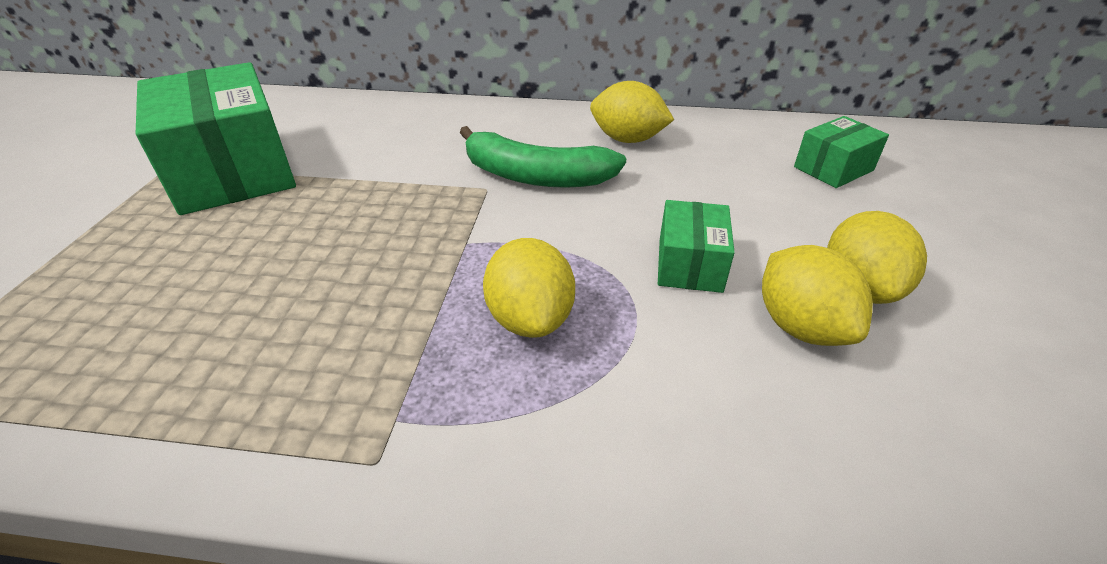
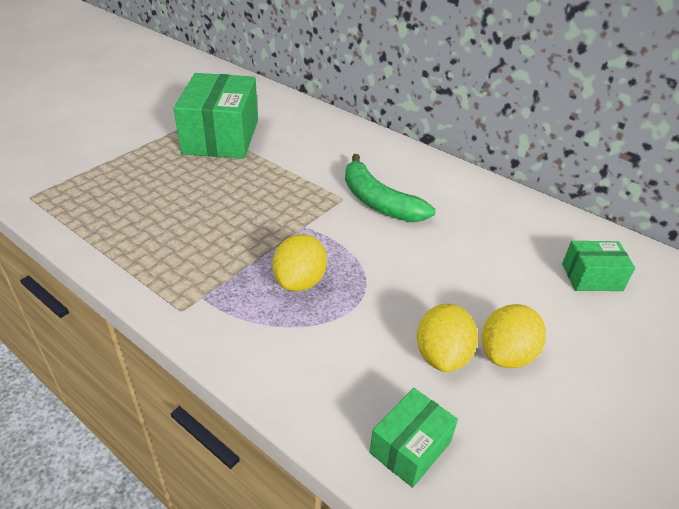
camera: 30 degrees right, 0 degrees up
yellow lemon [590,81,674,143] -> none
green box [658,200,735,293] -> green box moved to [369,388,458,488]

